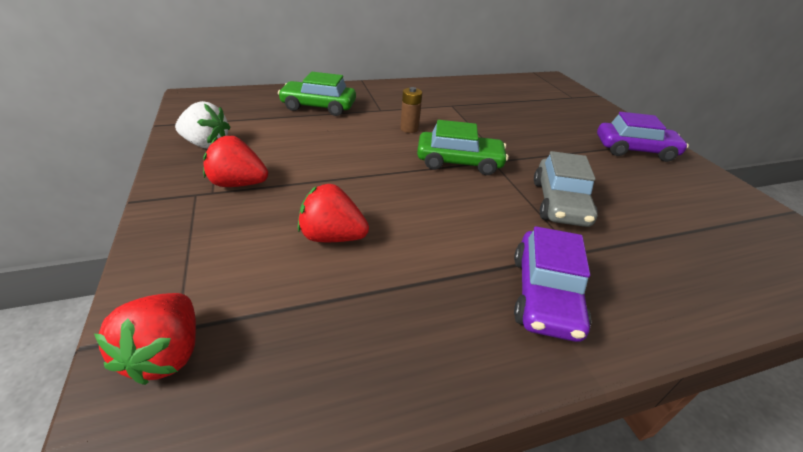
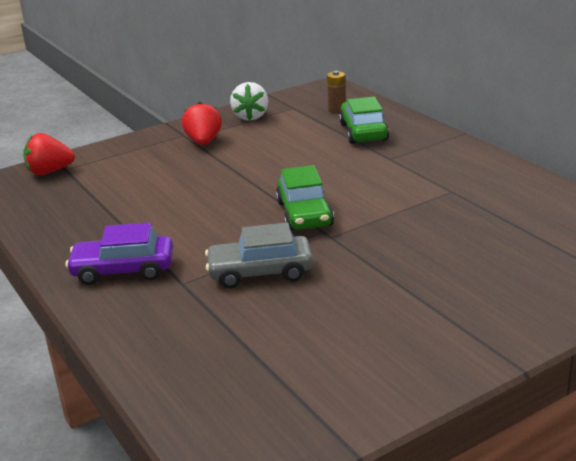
camera: 80 degrees right, 10 degrees down
red strawberry [298,184,369,242] -> none
brown battery [400,87,422,133] -> brown battery moved to [327,71,346,113]
purple car [597,112,689,162] -> none

